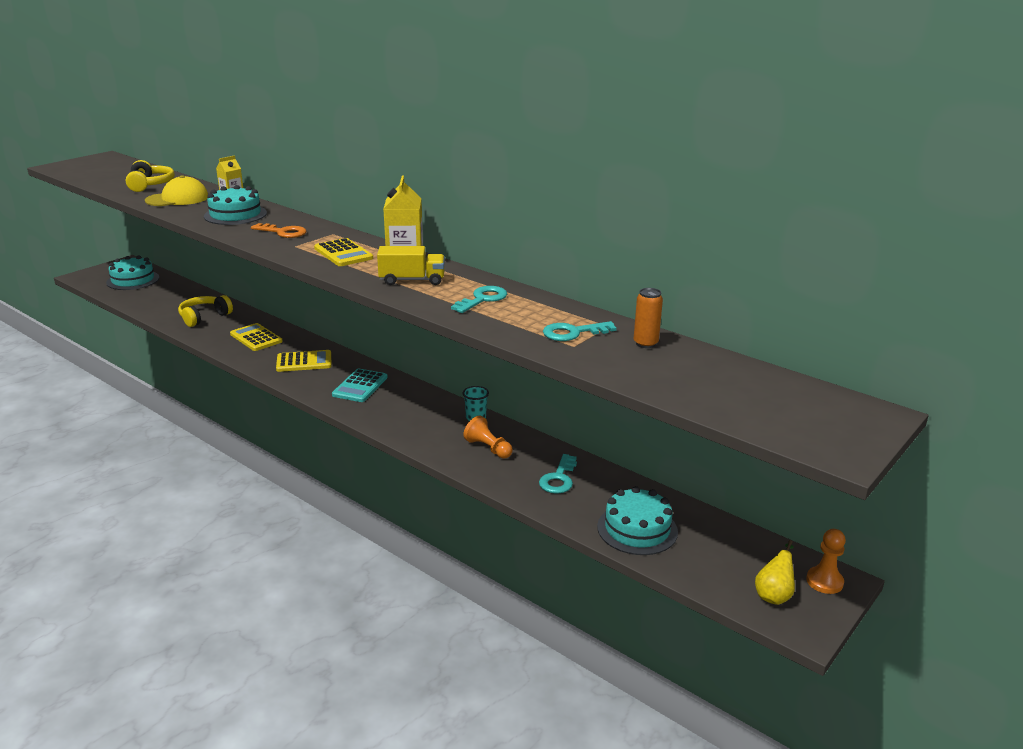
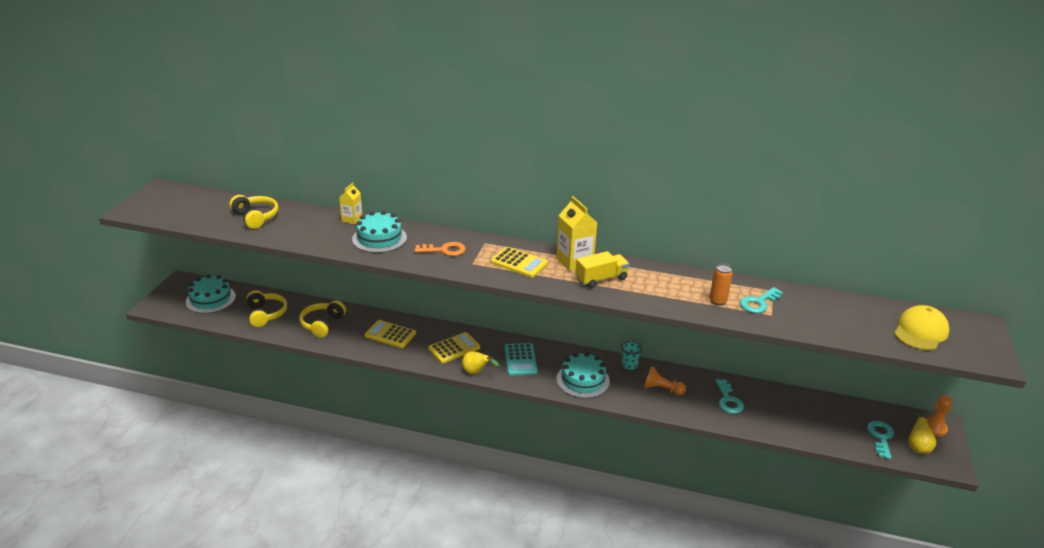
camera: 25 degrees left, 5 degrees up
yellow cap [145,175,208,206] -> yellow cap moved to [894,305,950,350]
turquoise key [451,286,507,313] -> turquoise key moved to [867,421,894,459]
turquoise cake [597,486,678,555] -> turquoise cake moved to [557,352,610,398]
orange can [634,288,663,348] -> orange can moved to [709,264,733,306]
none -> yellow headphones [246,290,287,327]
none -> yellow pear [462,351,499,374]

